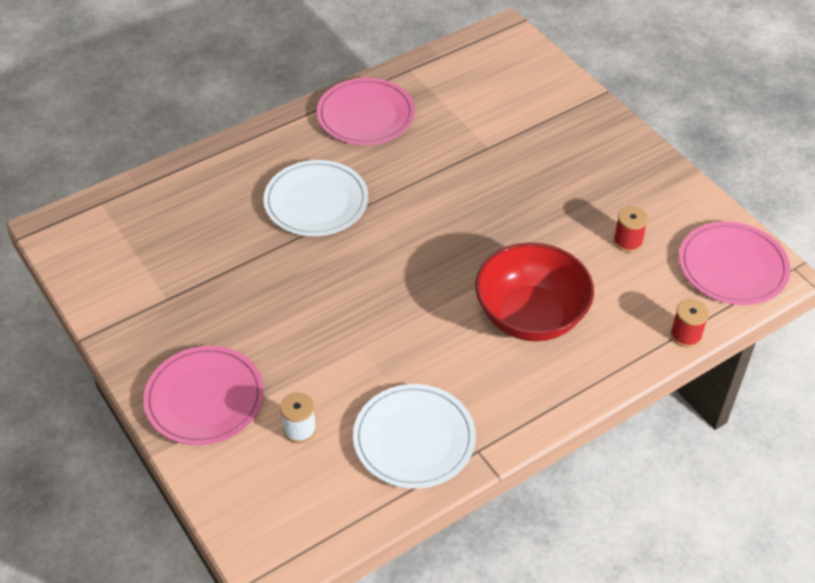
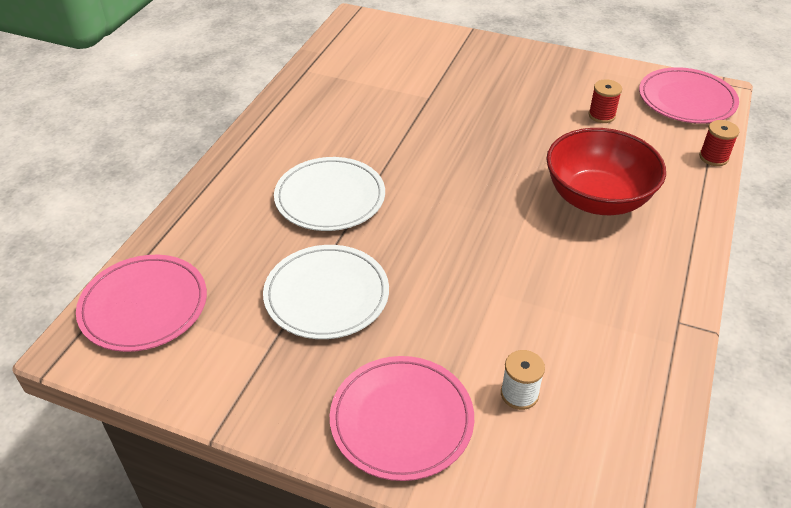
camera: 35 degrees left, 5 degrees down
pink plate [317,78,415,145] -> pink plate moved to [76,255,207,352]
white plate [353,384,476,489] -> white plate moved to [263,245,389,339]

